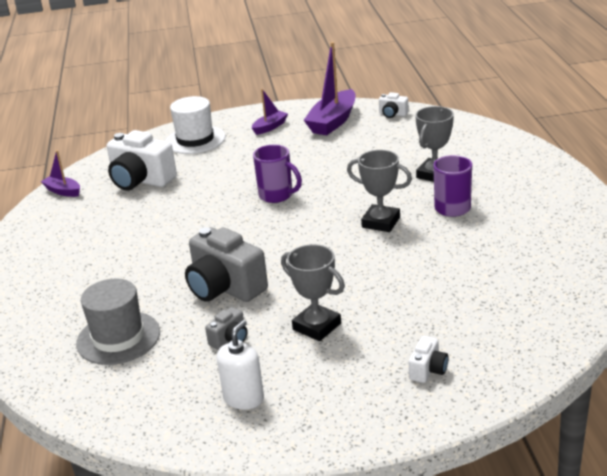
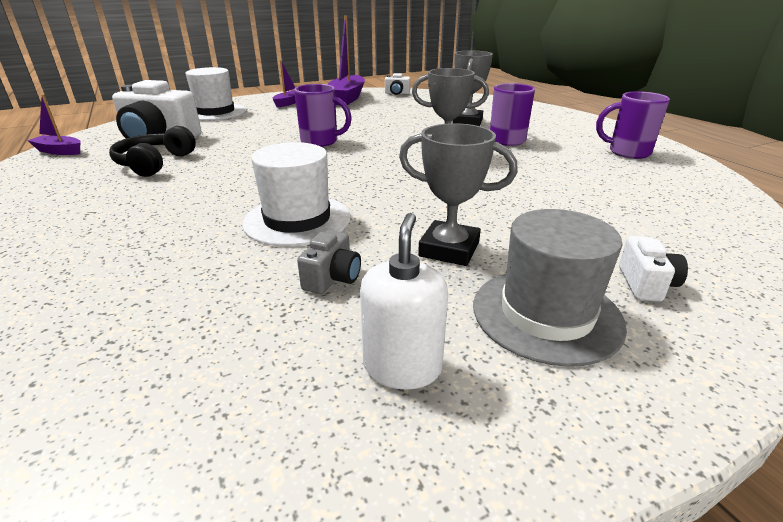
camera: 20 degrees left, 0 degrees up
grey hat [76,279,160,365] -> grey hat moved to [473,209,627,367]
grey camera [185,227,268,302] -> white hat [242,142,351,247]
none -> black headphones [109,126,196,177]
none -> purple mug [596,91,670,159]

